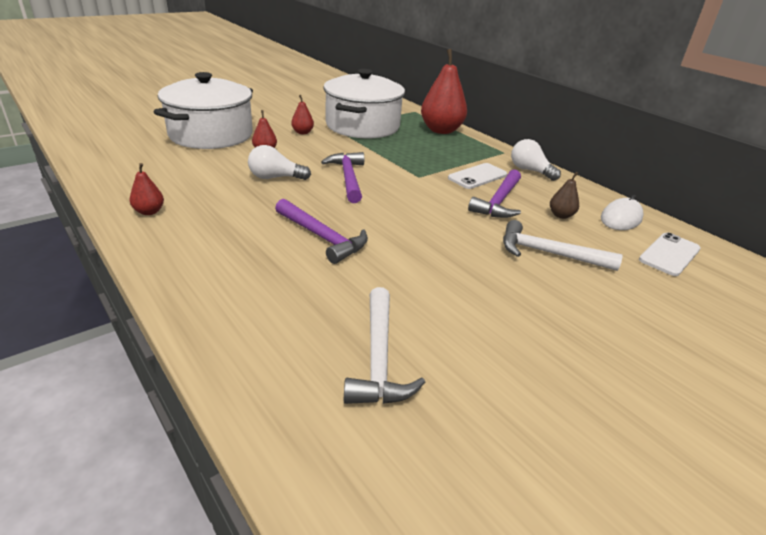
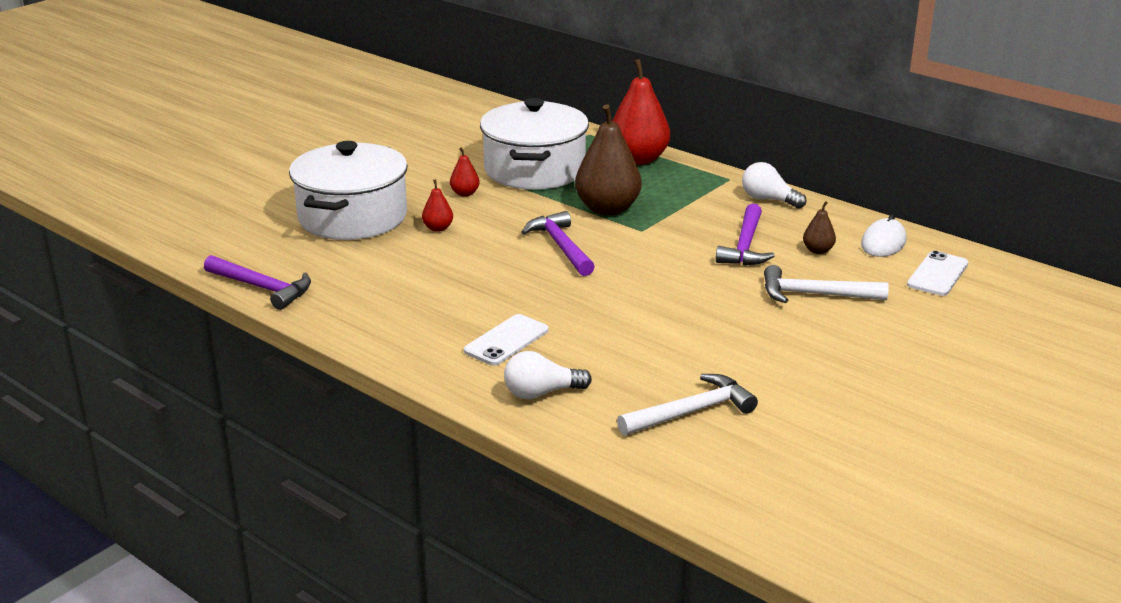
camera: 10 degrees left, 5 degrees down
red pear [130,163,164,215] -> none
white light bulb [248,145,311,180] -> white light bulb moved to [504,351,592,399]
purple hammer [275,199,368,264] -> purple hammer moved to [204,255,311,310]
white hammer [344,287,425,404] -> white hammer turned 105 degrees counterclockwise [617,374,758,436]
white phone [448,163,507,189] -> white phone moved to [464,314,549,366]
none -> brown pear [575,104,642,216]

